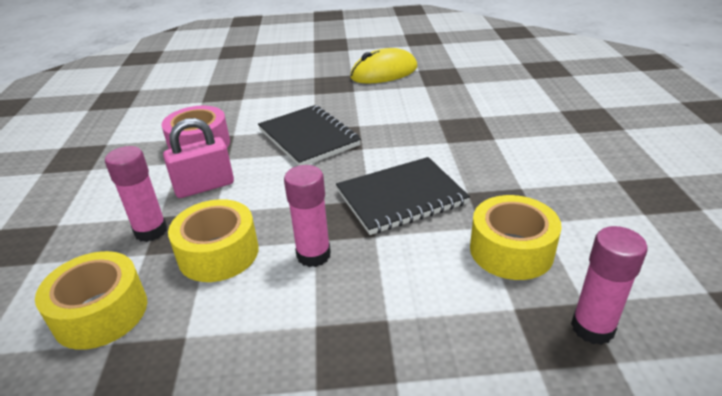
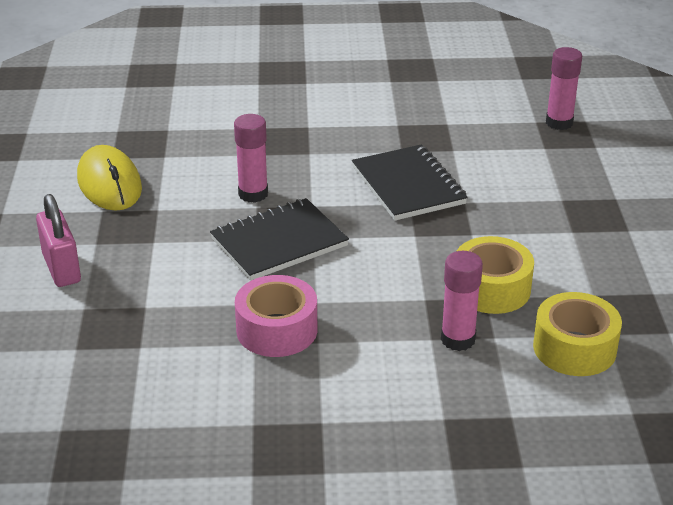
camera: 90 degrees left, 0 degrees up
pink padlock [163,118,234,198] -> pink padlock moved to [36,194,81,287]
pink glue stick [284,165,331,267] -> pink glue stick moved to [234,114,268,203]
yellow tape [470,195,562,280] -> none

